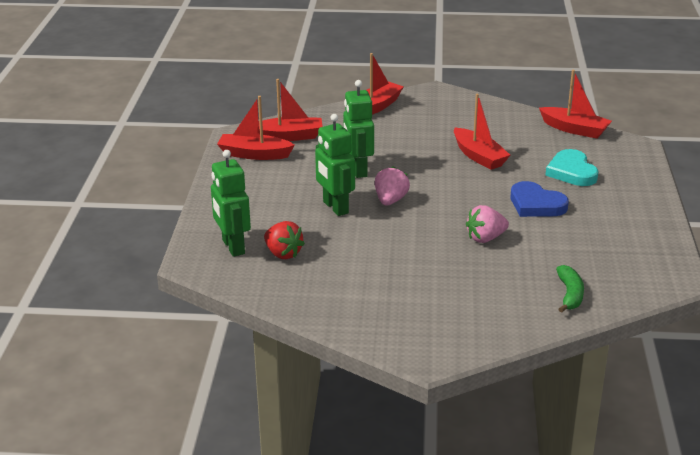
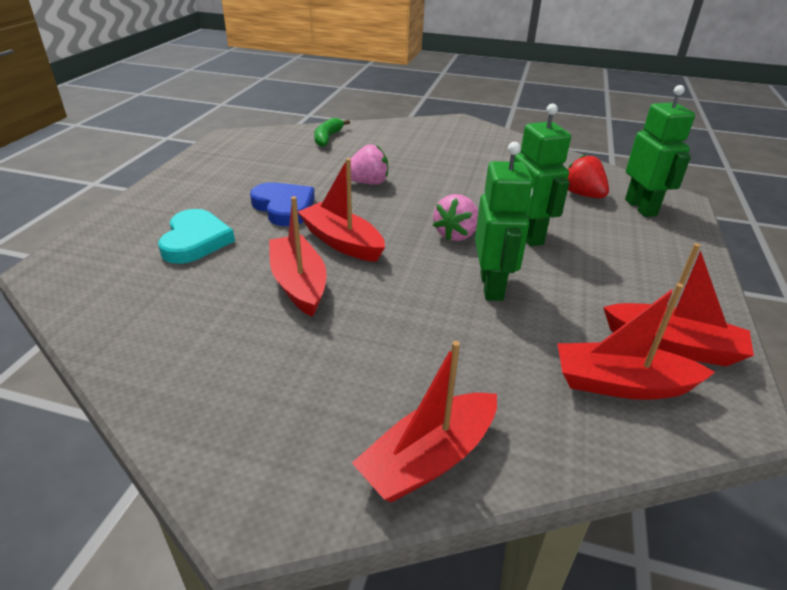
camera: 170 degrees left, 5 degrees up
red boat [539,70,612,139] -> red boat moved to [298,158,385,262]

